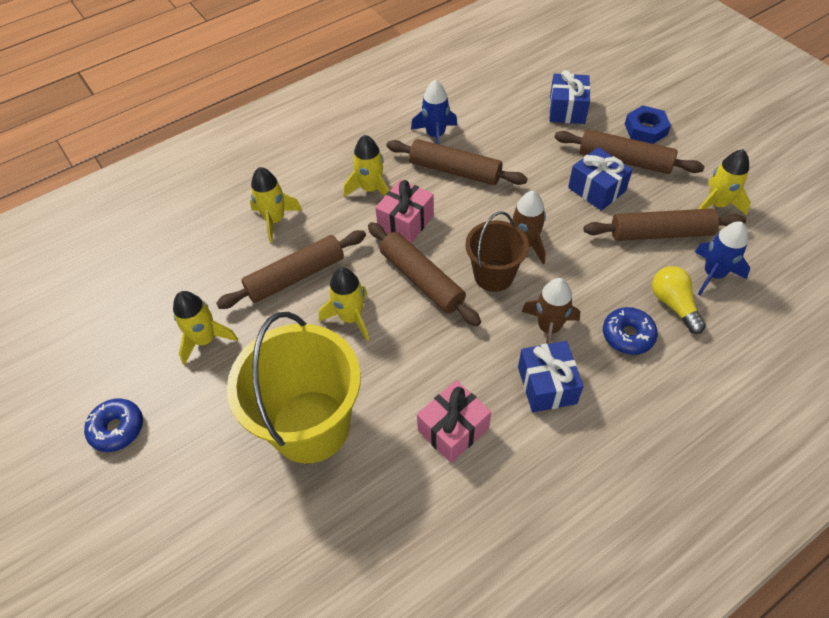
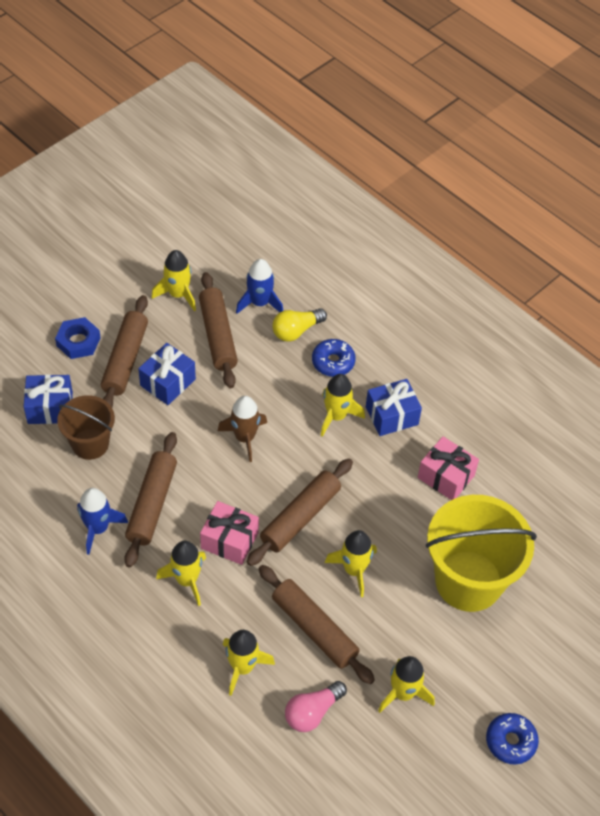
camera: 105 degrees left, 0 degrees up
brown bucket [465,212,529,292] -> brown bucket moved to [57,395,115,460]
brown rocket [522,278,580,344] -> yellow rocket [321,374,365,437]
none -> pink light bulb [285,681,347,732]

